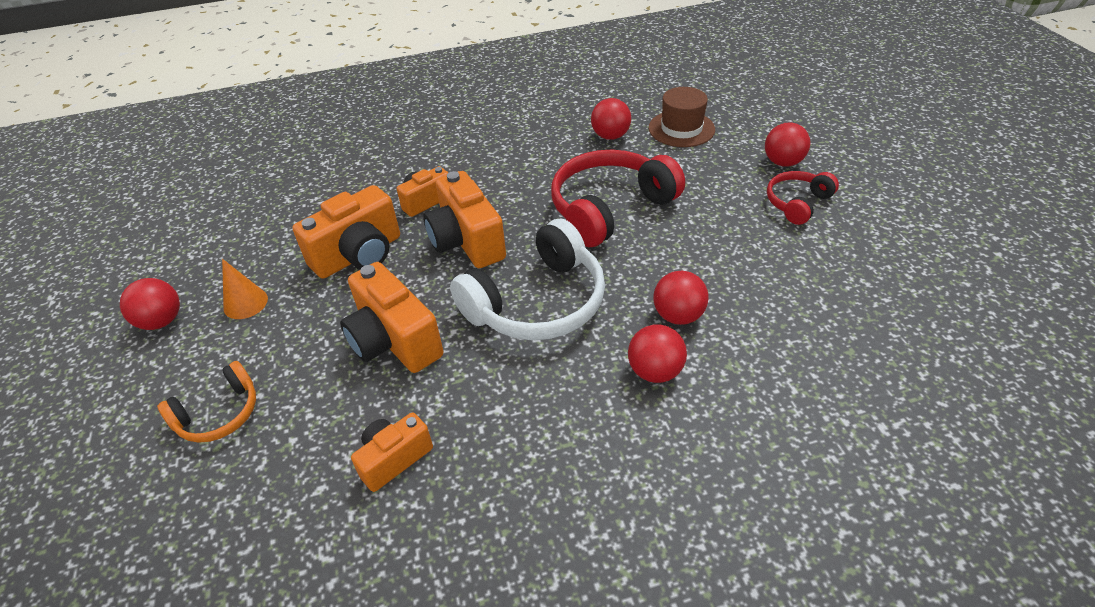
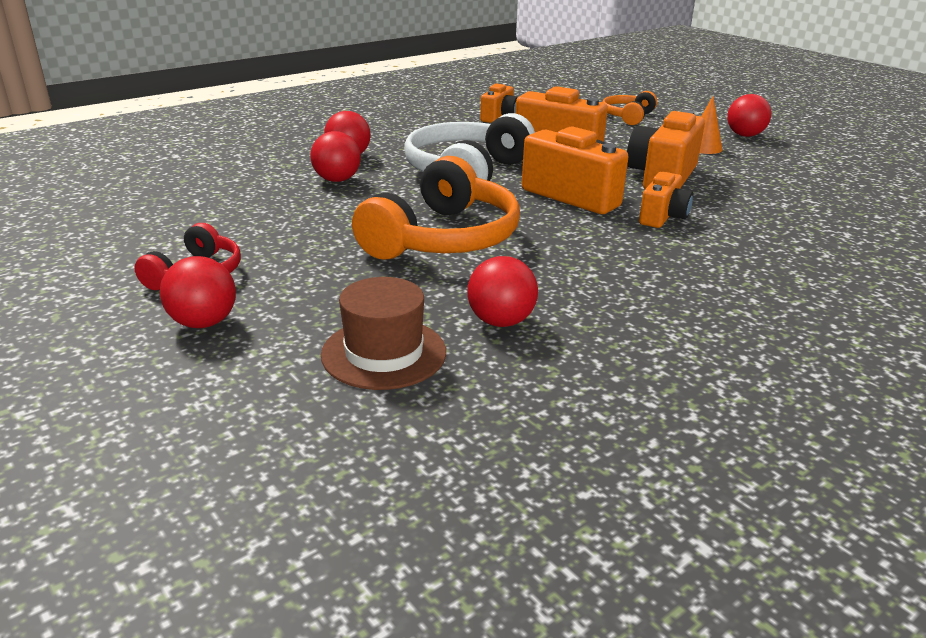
camera: 155 degrees right, 15 degrees down
red headphones [551,150,685,247] -> orange headphones [352,156,520,260]

